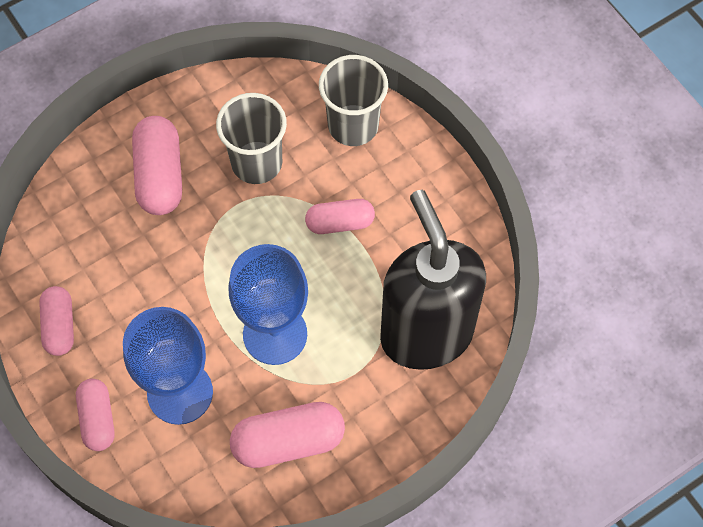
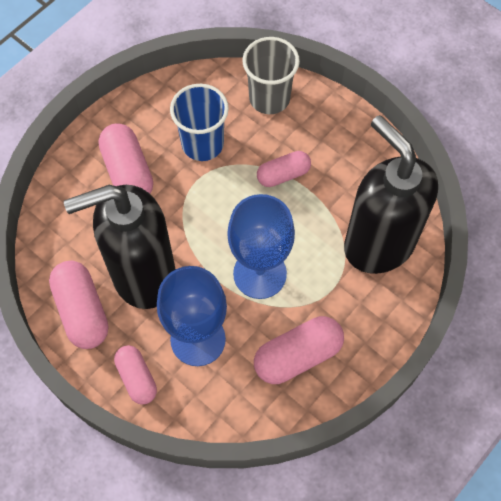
camera: 15 degrees left, 0 degrees up
pink capsule [39,286,74,356] -> pink capsule [49,261,108,349], size x1.54
grey cup [216,93,287,184] -> blue cup [170,84,229,161]
none -> black soap dispenser [64,185,175,309]

